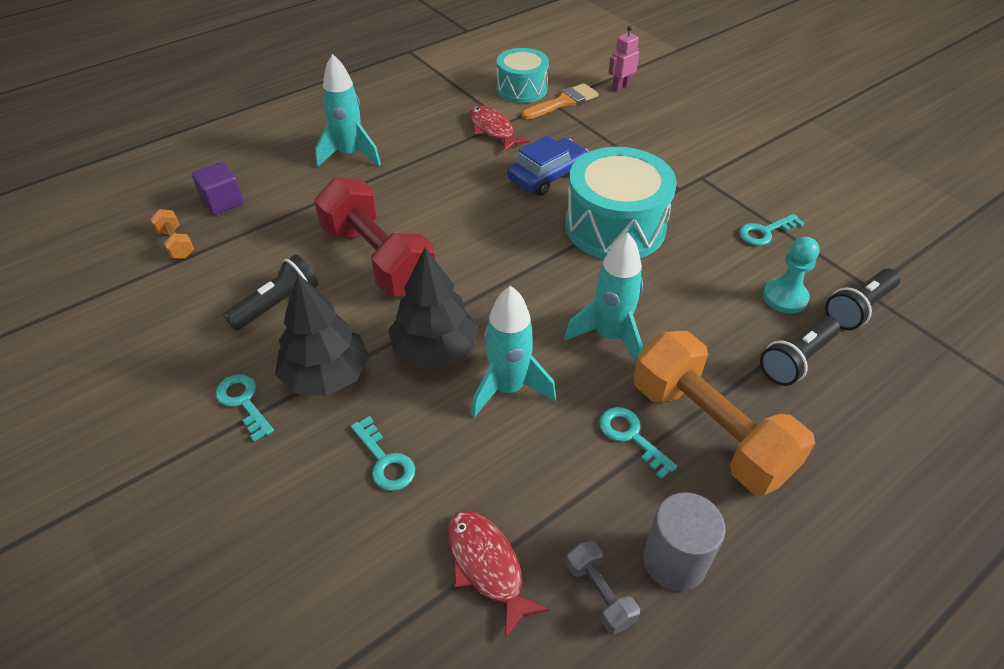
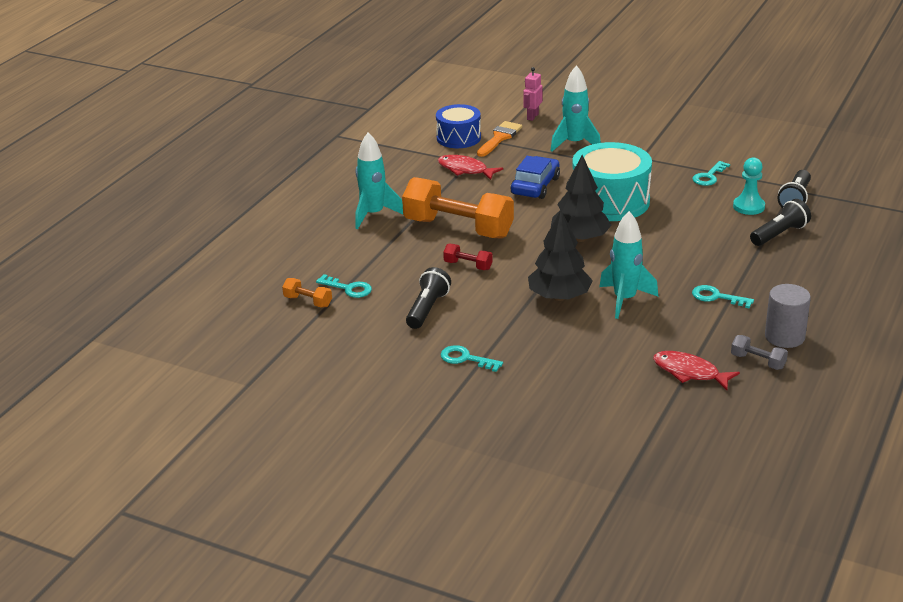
camera: 25 degrees left, 15 degrees down
purple cube [192,162,244,215] -> none
black tree [275,274,369,396] -> black tree moved to [551,155,612,242]
red dumbbell [314,177,435,296] -> red dumbbell [443,244,493,270], size x0.42
turquoise key [351,416,415,491] -> turquoise key moved to [316,274,372,298]
turquoise drum [497,48,549,103] -> blue drum [436,104,481,148]
turquoise rocket [564,232,643,363] -> turquoise rocket moved to [550,65,601,152]
orange dumbbell [634,331,815,495] -> orange dumbbell moved to [402,177,514,239]
black flashlight [760,316,840,386] -> black flashlight turned 150 degrees counterclockwise [750,199,811,246]

